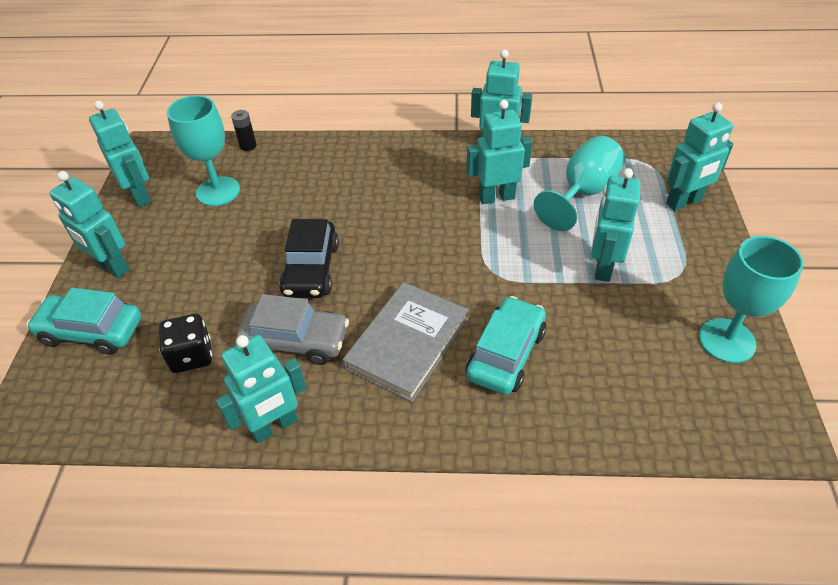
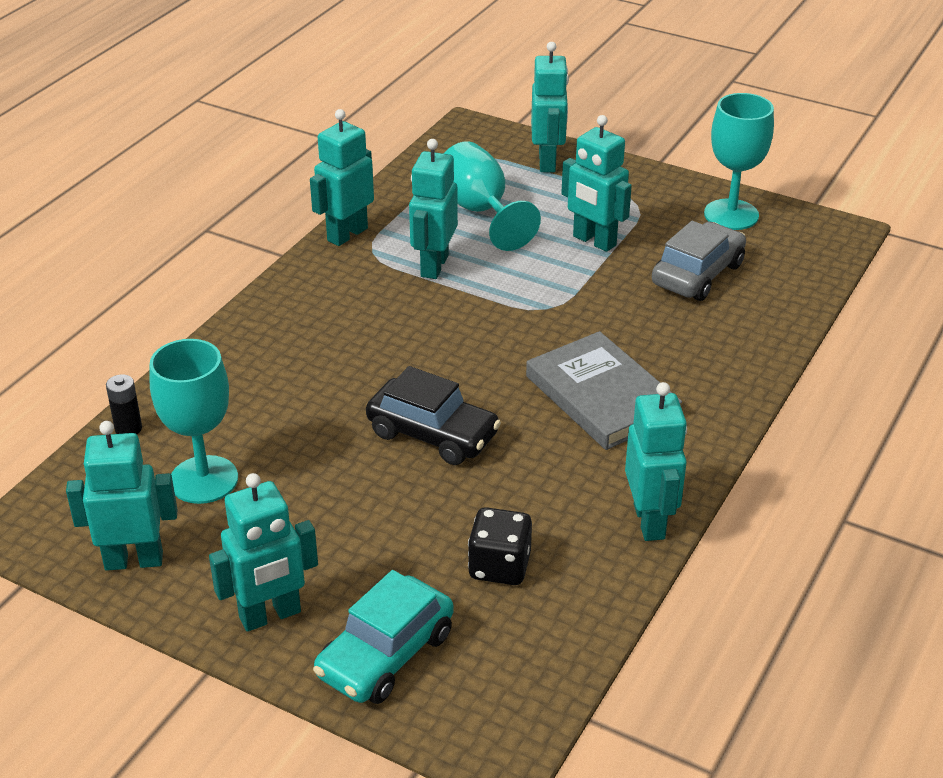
camera: 65 degrees left, 10 degrees down
grey car [237,294,349,365] -> grey car moved to [652,221,746,301]
turquoise car [466,296,546,395] -> none

